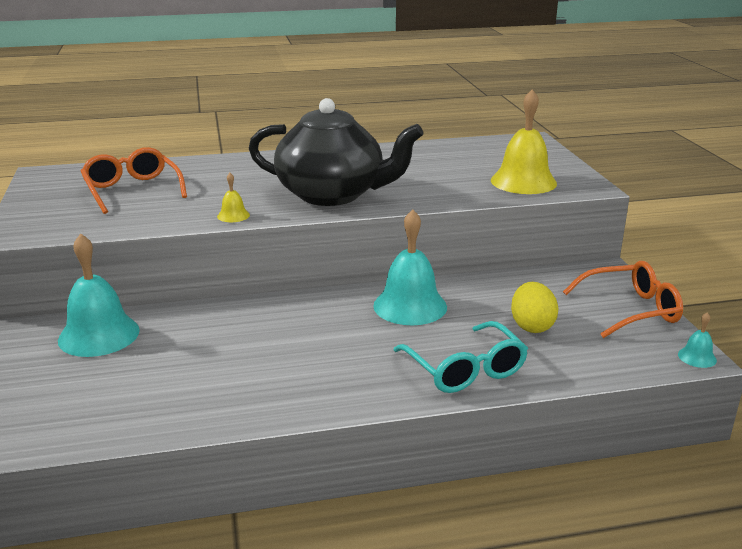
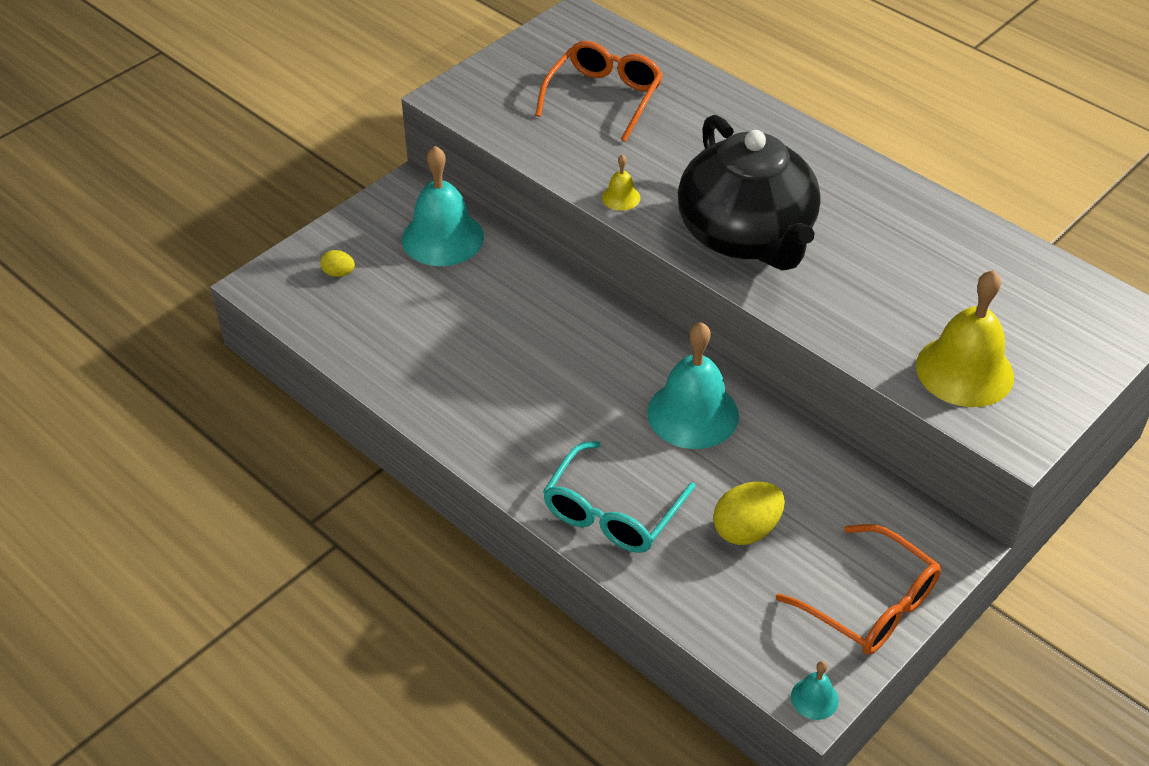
camera: 55 degrees right, 20 degrees up
none -> yellow egg [320,250,355,277]

